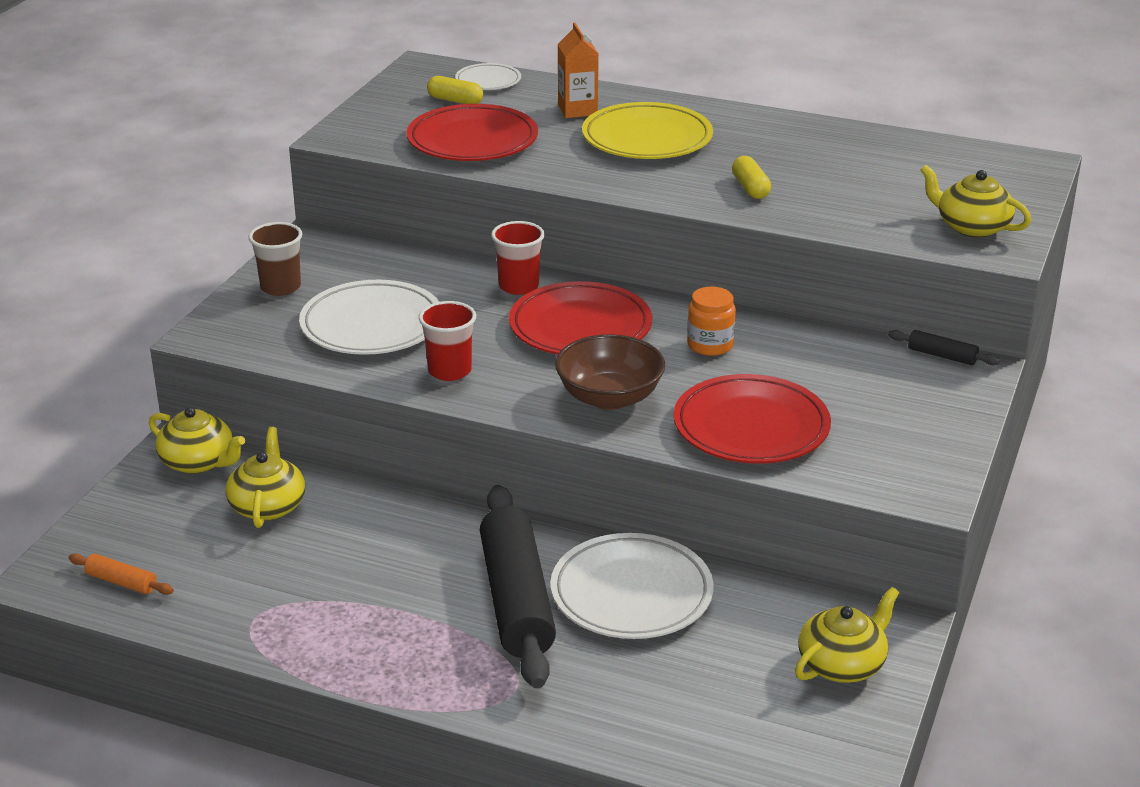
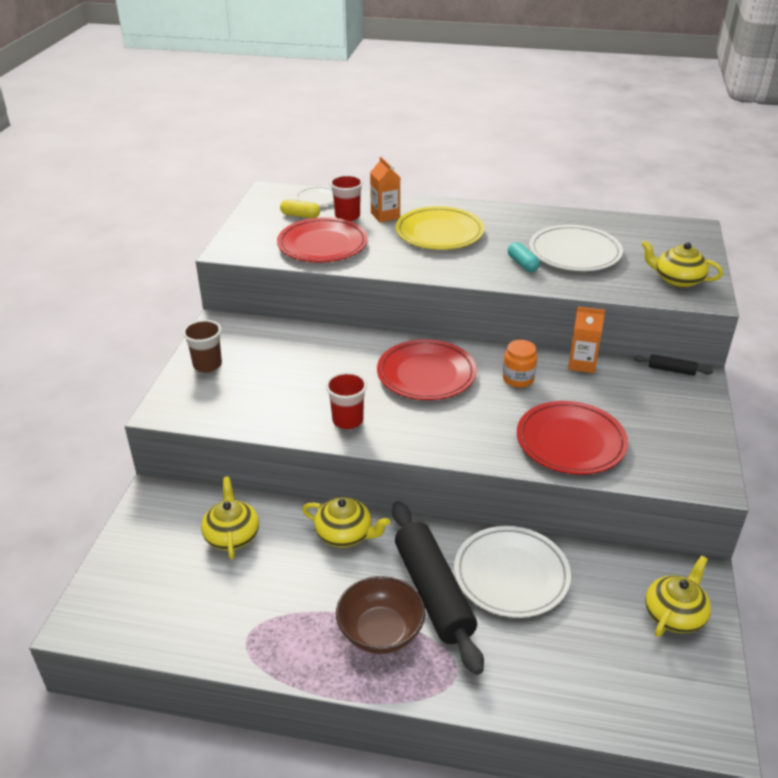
camera: 10 degrees left, 5 degrees up
orange rolling pin [69,553,174,595] -> none
yellow teapot [149,407,245,474] -> yellow teapot moved to [302,497,390,547]
white plate [299,280,439,355] -> white plate moved to [529,225,623,271]
red cup [491,221,545,295] -> red cup moved to [330,175,363,221]
brown bowl [555,334,665,410] -> brown bowl moved to [336,576,426,654]
yellow capsule [732,156,771,199] -> turquoise capsule [508,242,540,272]
none -> orange carton [568,307,605,373]

